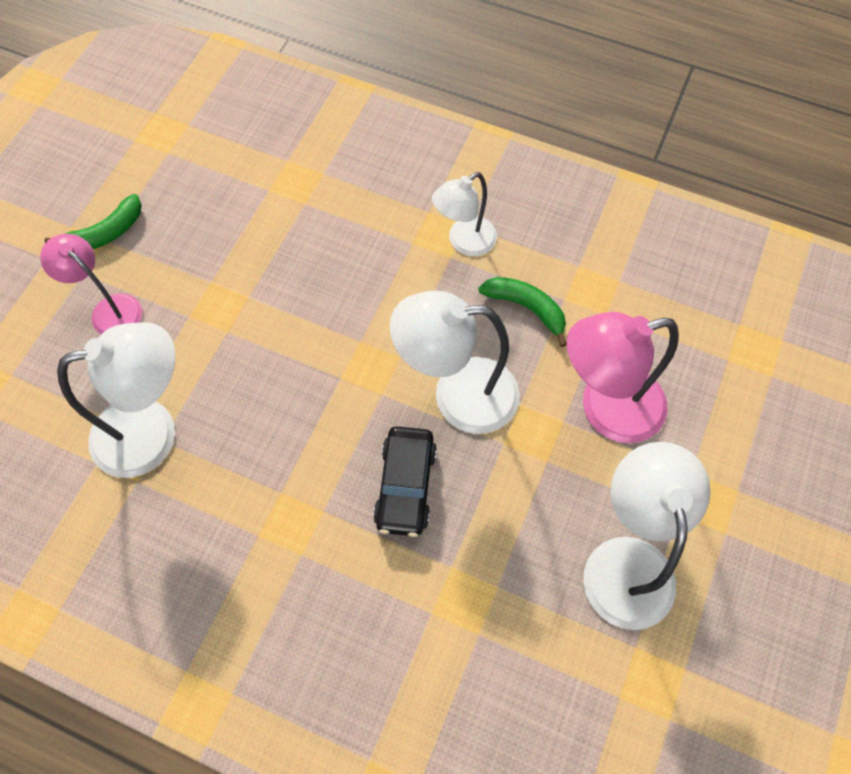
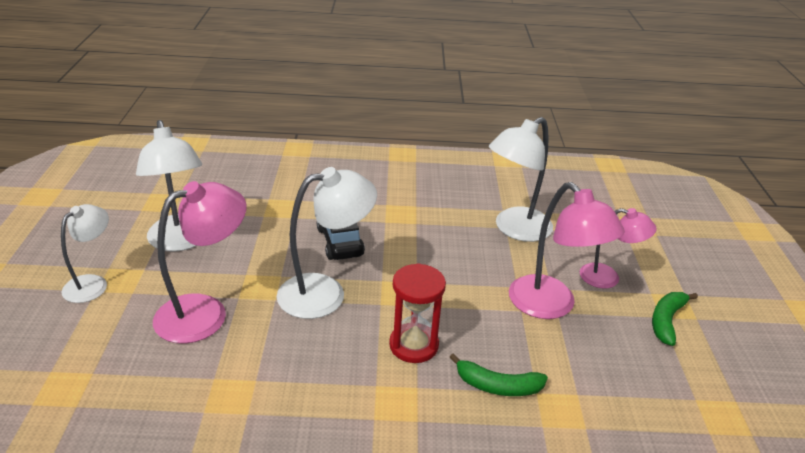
camera: 155 degrees right, 30 degrees down
white lamp [432,172,497,256] -> white lamp moved to [61,204,109,303]
green banana [478,277,567,347] -> green banana moved to [450,353,548,396]
none -> red hourglass [389,263,446,363]
none -> pink lamp [509,182,625,319]

